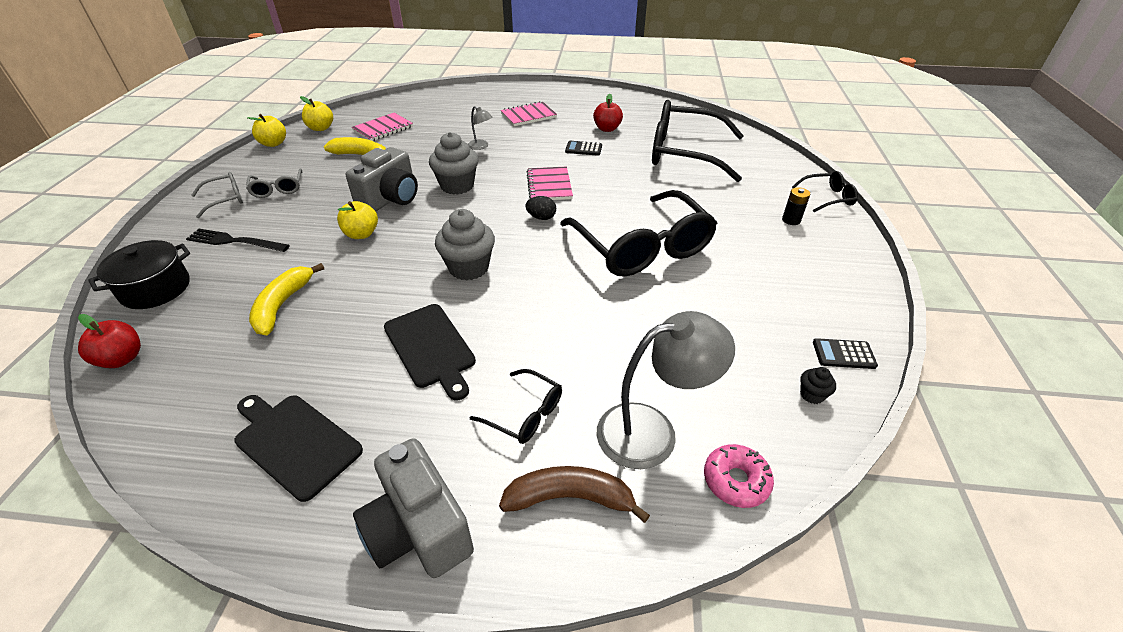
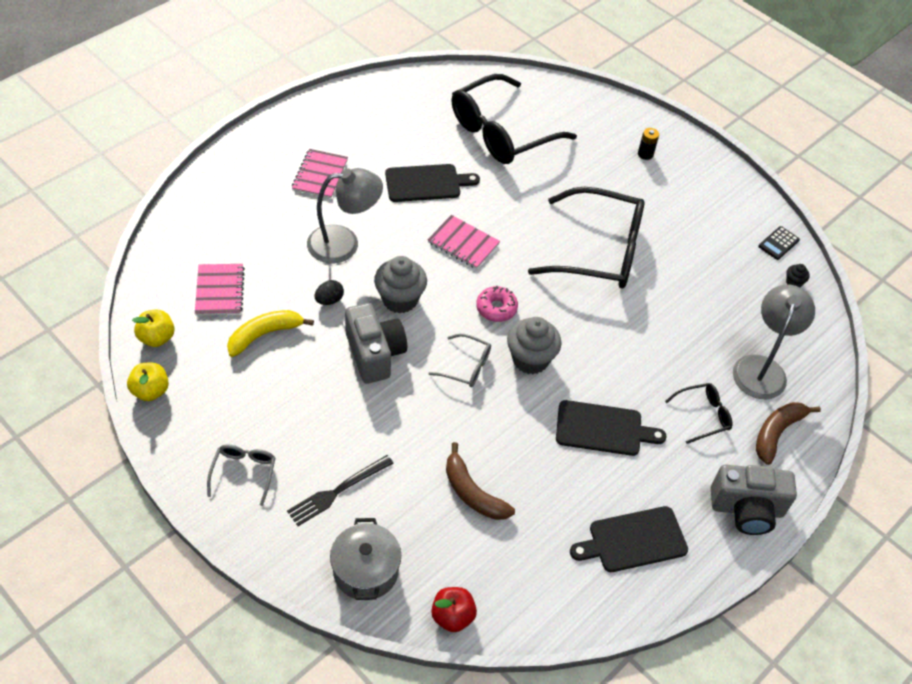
camera: 55 degrees left, 10 degrees up
black pot [88,240,190,309] -> grey pot [330,518,401,600]
grey glasses [246,168,302,198] -> grey glasses moved to [428,334,491,387]
yellow banana [249,263,324,335] -> brown banana [446,442,515,520]
yellow apple [337,201,378,239] -> none
grey lamp [468,106,493,150] -> grey lamp [307,168,383,263], size x2.10
black egg [525,196,556,220] -> black egg moved to [315,280,344,305]
black calculator [565,141,602,156] -> black cutting board [385,164,480,202]
red apple [593,94,623,132] -> none
pink donut [704,444,774,508] -> pink donut moved to [476,286,518,322]
black glasses [792,171,858,212] -> none

